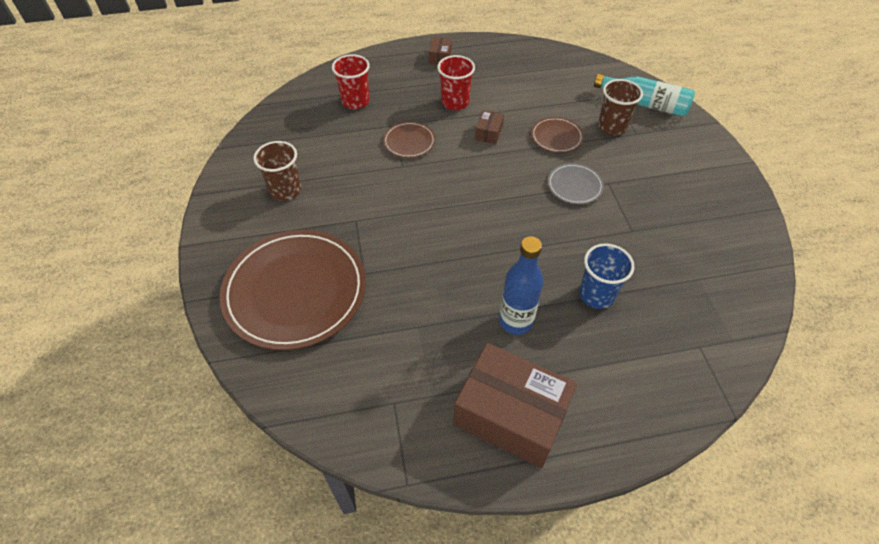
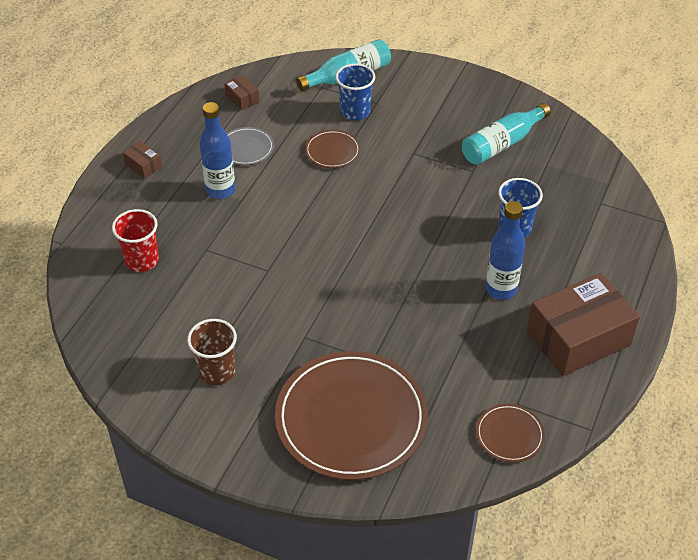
camera: 55 degrees left, 5 degrees down
brown plate [383,121,436,158] -> brown plate moved to [476,404,545,462]
red cup [437,55,475,110] -> blue bottle [200,102,235,199]
brown box [475,110,504,144] -> brown box moved to [224,75,260,110]
grey plate [547,163,604,204] -> grey plate moved to [227,127,274,165]
brown cup [598,79,643,136] -> blue cup [335,64,375,120]
none -> turquoise bottle [462,103,551,165]

